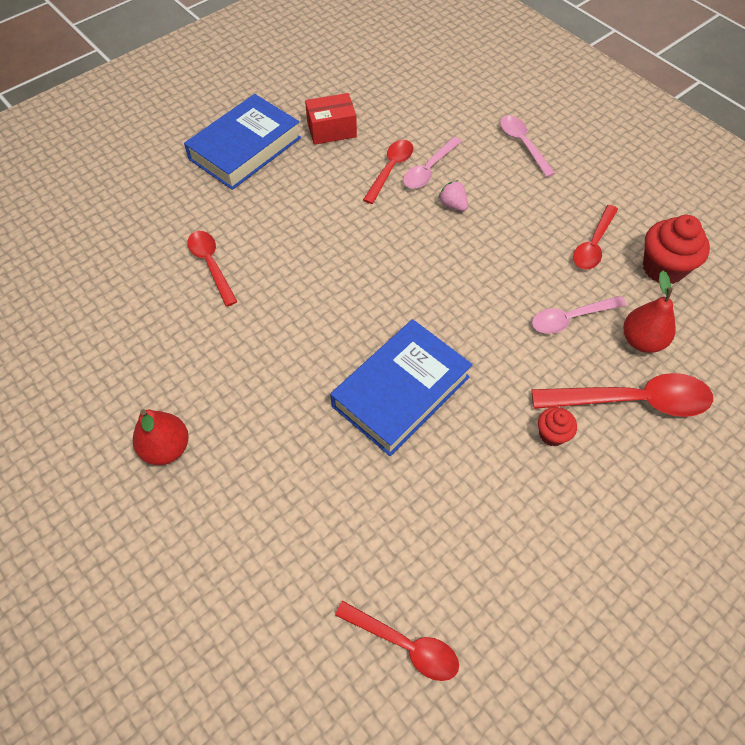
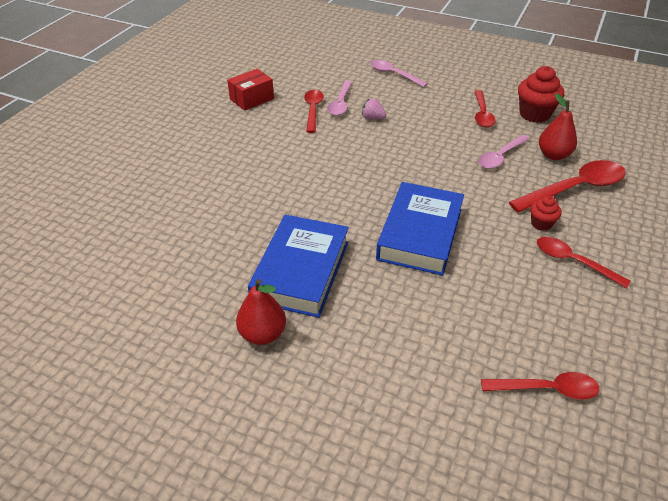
camera: 25 degrees left, 15 degrees down
blue book [184,94,301,190] -> blue book moved to [248,215,349,318]
red spoon [187,231,238,307] -> red spoon moved to [537,237,631,288]

